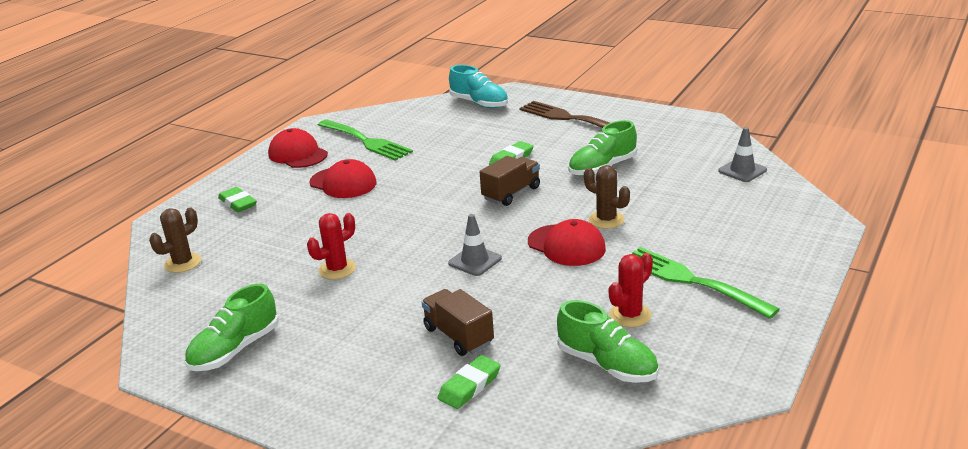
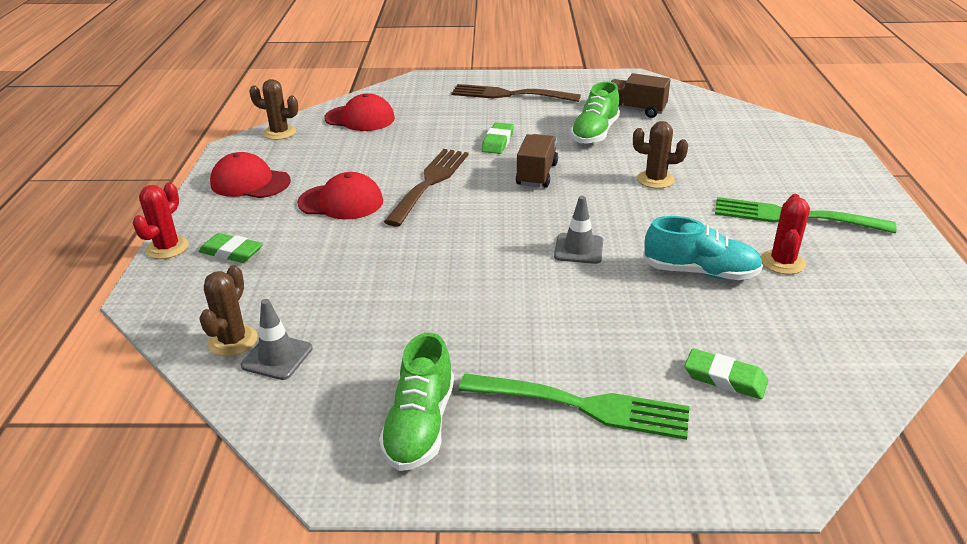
camera: 30 degrees left, 5 degrees up
red cactus [307,213,356,280] -> red cactus moved to [132,183,189,259]
green fork [318,120,413,161] -> green fork moved to [459,373,690,440]
brown truck [422,289,494,356] -> brown truck moved to [611,73,670,118]
green eraser [438,355,501,409] -> green eraser turned 75 degrees counterclockwise [685,348,768,399]
turquoise shoe [449,65,508,108] -> turquoise shoe moved to [643,216,763,280]
red cap [528,219,606,266] -> red cap moved to [325,93,395,131]
green shoe [557,300,659,383] -> none
grey traffic cone [718,127,767,182] -> grey traffic cone moved to [241,299,313,380]
none -> brown cactus [249,79,298,140]
none -> brown fork [384,149,469,227]

